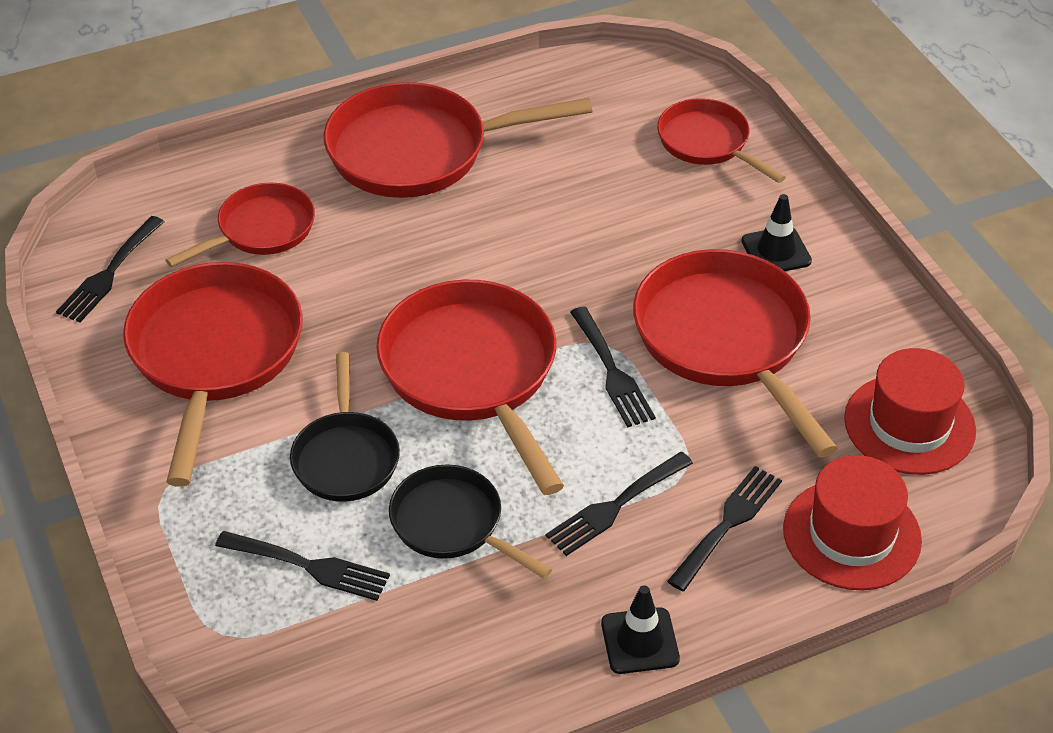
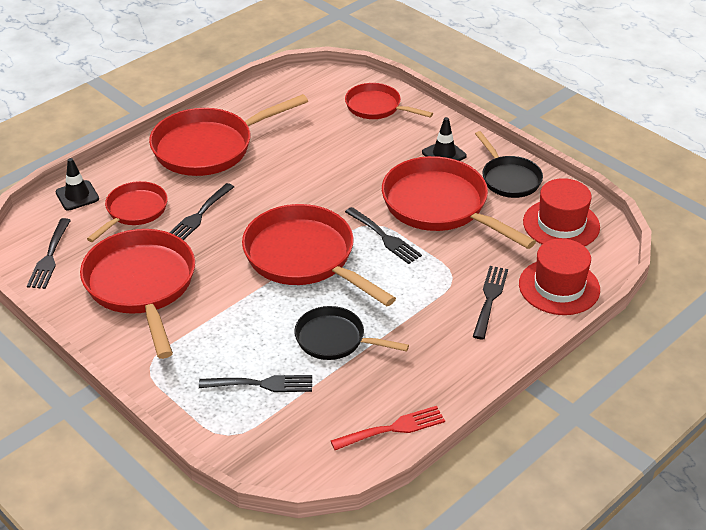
camera: 20 degrees left, 5 degrees down
black pan [290,352,400,502] -> black pan moved to [475,131,543,198]
black fork [546,452,693,556] -> black fork moved to [169,183,234,240]
black traffic cone [601,585,680,674] -> black traffic cone moved to [55,158,99,210]
none -> red fork [331,406,445,450]

